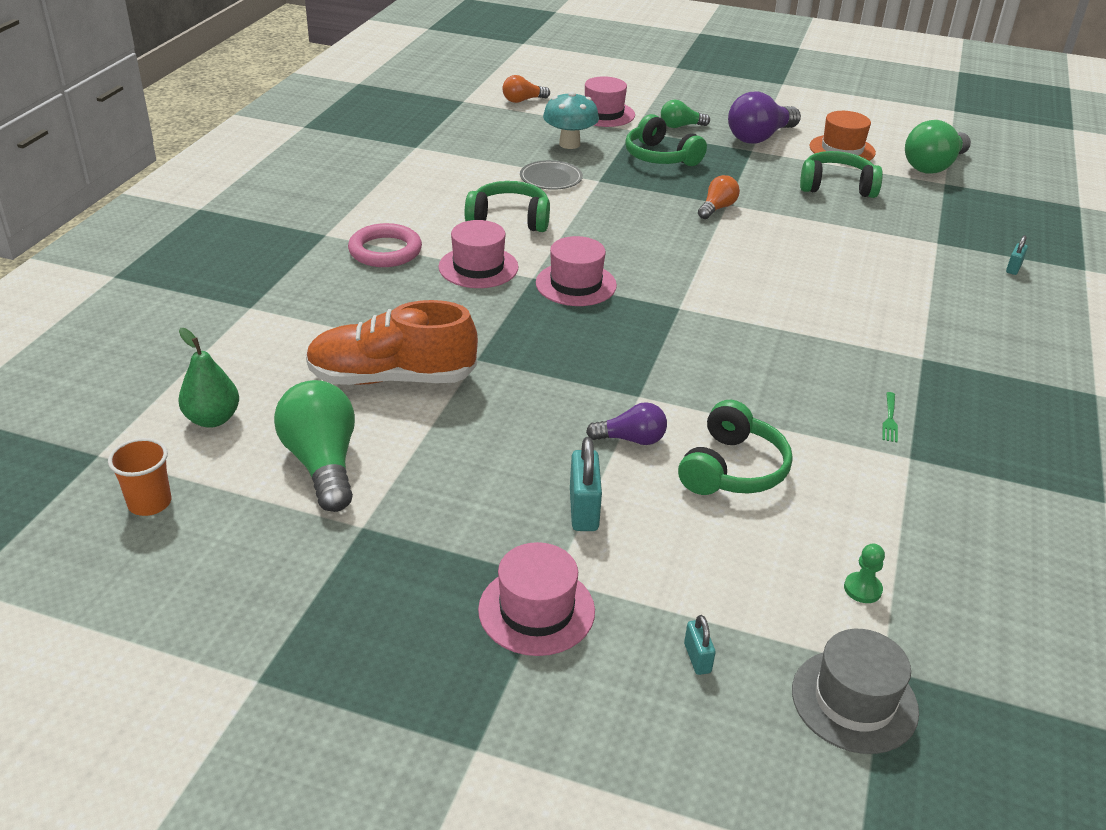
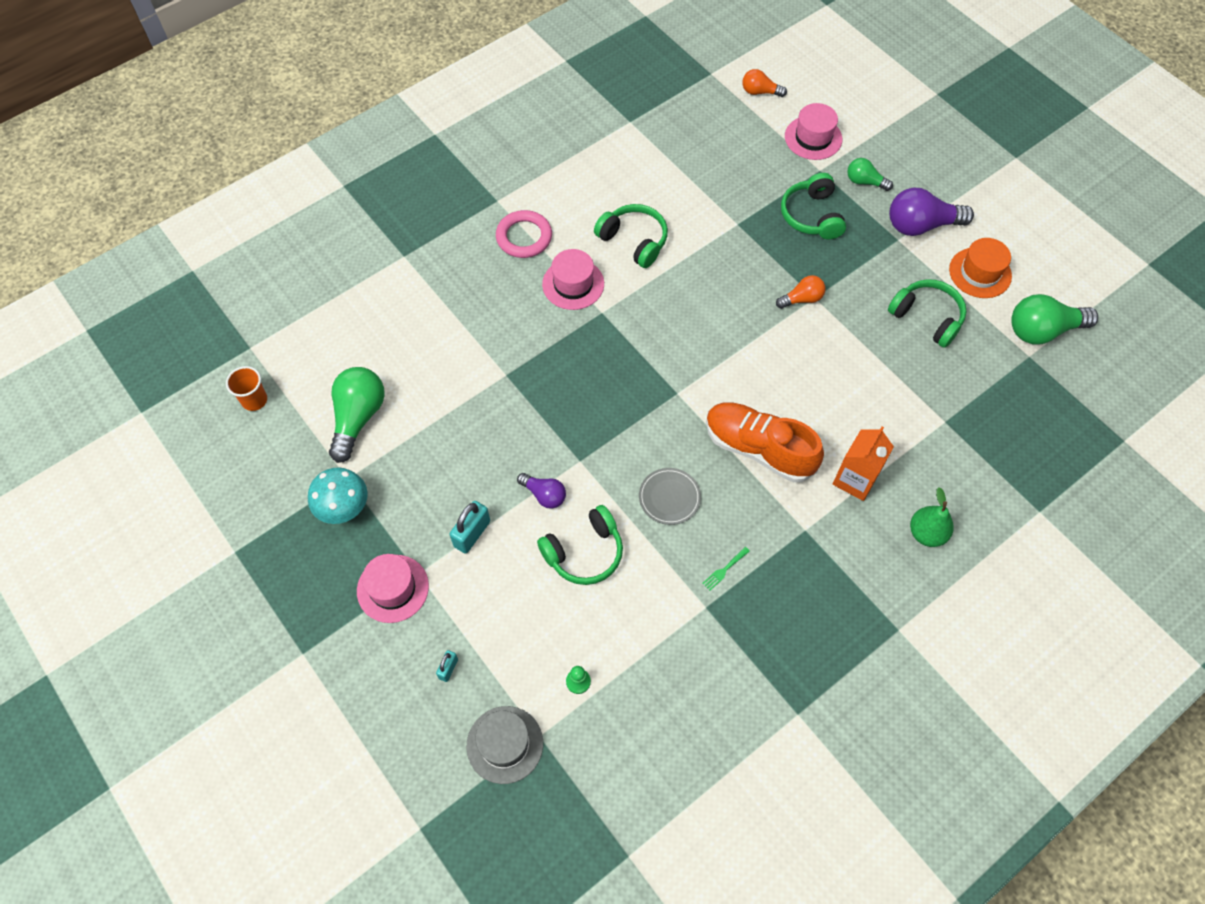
camera: 35 degrees right, 25 degrees up
green pear [178,328,239,428] -> green pear moved to [910,487,953,547]
orange shoe [306,300,478,385] -> orange shoe moved to [706,402,824,482]
grey plate [520,160,583,190] -> grey plate moved to [639,468,701,525]
pink hat [536,236,617,306] -> none
turquoise mushroom [543,92,599,149] -> turquoise mushroom moved to [308,467,368,524]
turquoise padlock [1006,235,1028,275] -> none
none -> orange carton [833,426,894,501]

